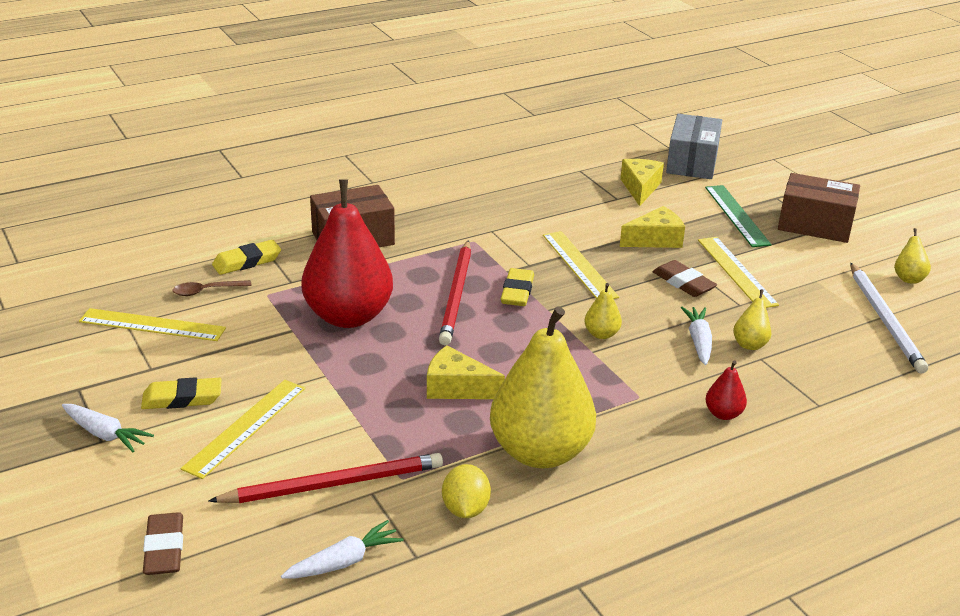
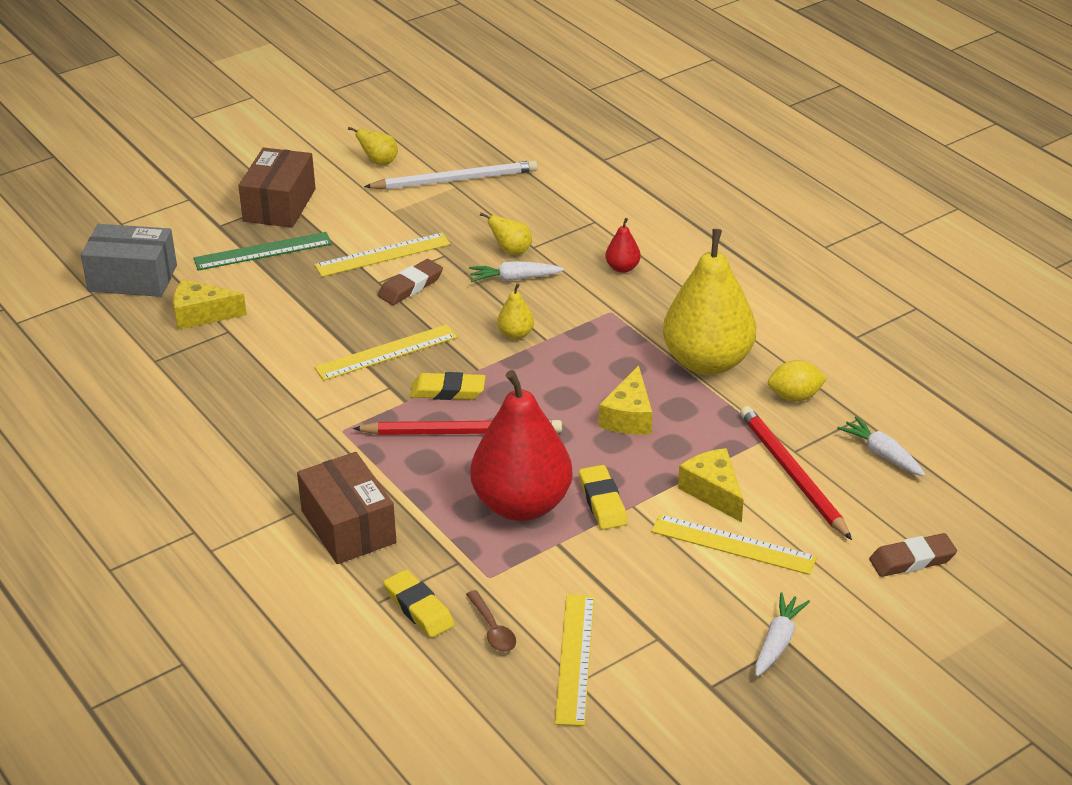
camera: 95 degrees left, 5 degrees up
yellow eraser [141,377,221,409] -> yellow eraser moved to [579,465,627,530]
yellow cheese [620,206,685,248] -> yellow cheese moved to [678,448,743,522]

